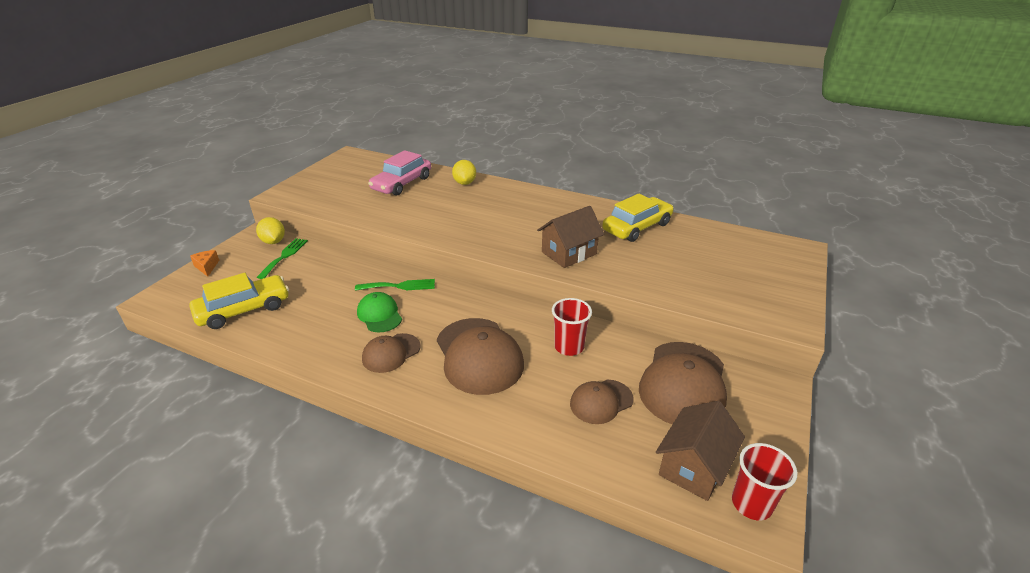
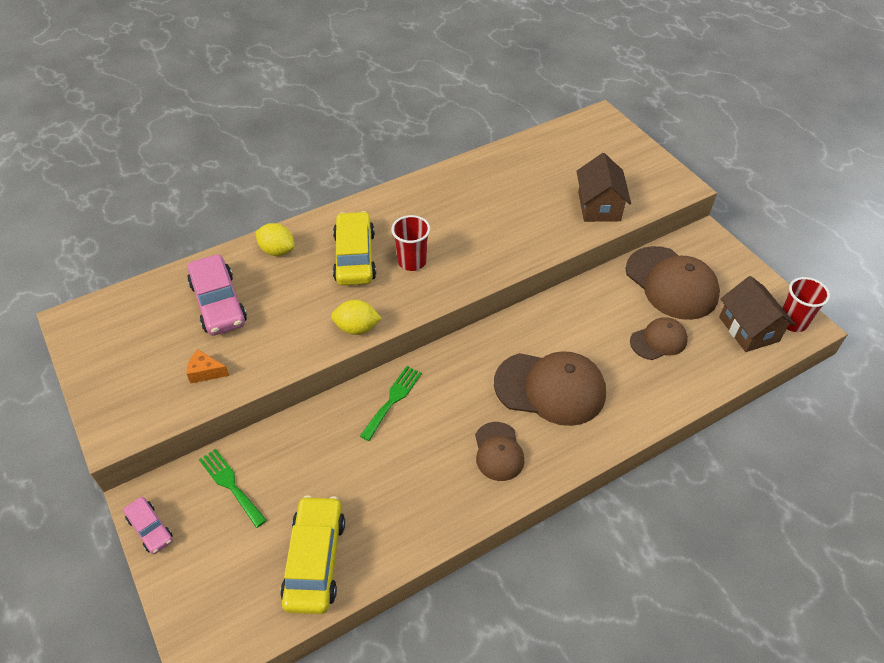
camera: 55 degrees left, 15 degrees up
orange cheese [190,250,219,277] -> orange cheese moved to [187,350,229,384]
yellow lemon [256,217,285,244] -> yellow lemon moved to [331,300,382,335]
green cap [357,292,402,333] -> none
brown house [537,206,604,268] -> brown house moved to [577,153,631,222]
red cup [552,298,592,356] -> red cup moved to [391,215,430,271]
brown cap [570,380,633,424] -> brown cap turned 120 degrees counterclockwise [630,317,688,360]
yellow car [602,194,674,242] -> yellow car moved to [333,211,376,286]
none -> pink car [123,497,173,554]

